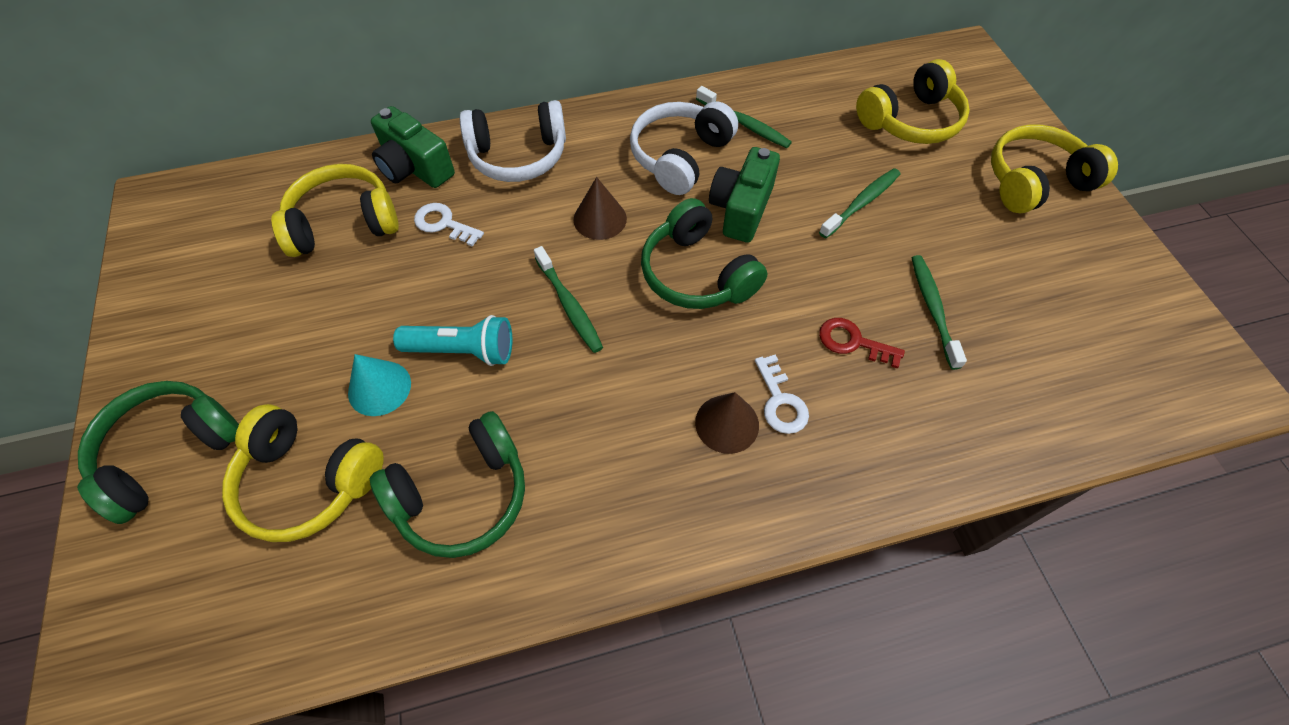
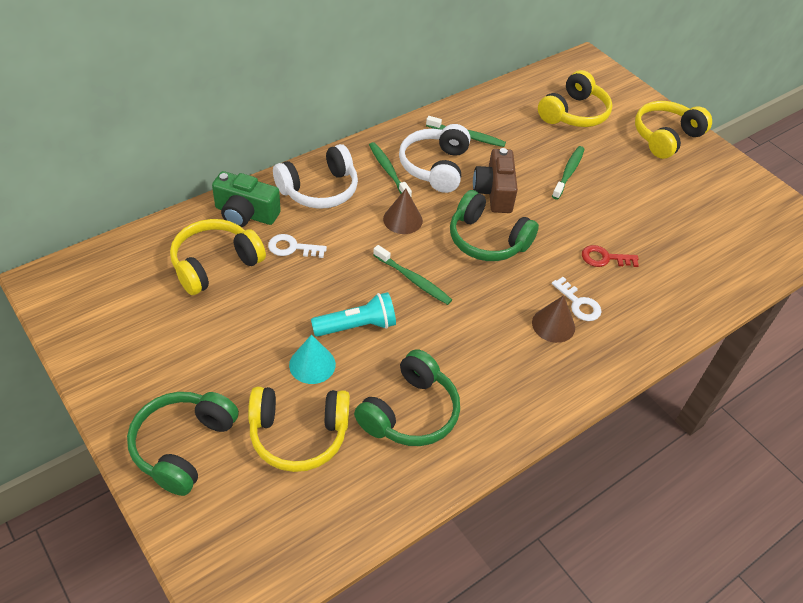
camera: 25 degrees left, 10 degrees down
green camera [709,147,780,243] -> brown camera [473,148,518,213]
green toothbrush [912,255,967,370] -> green toothbrush moved to [369,142,412,198]

